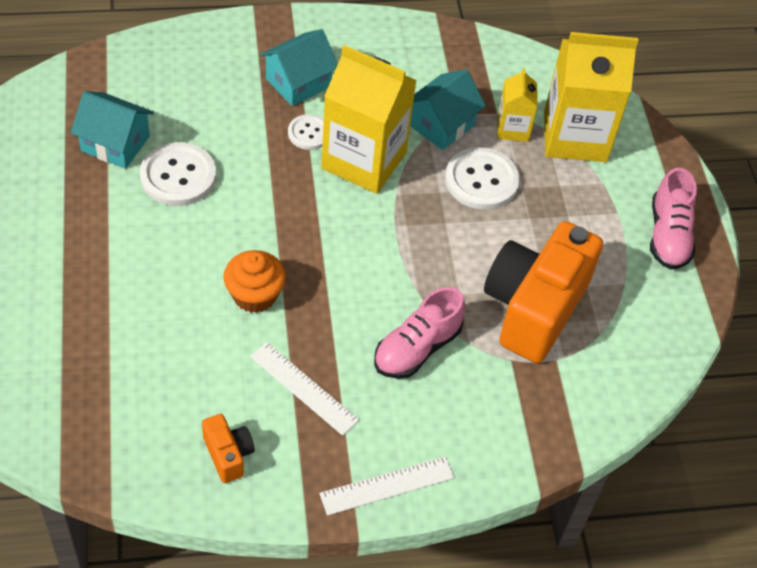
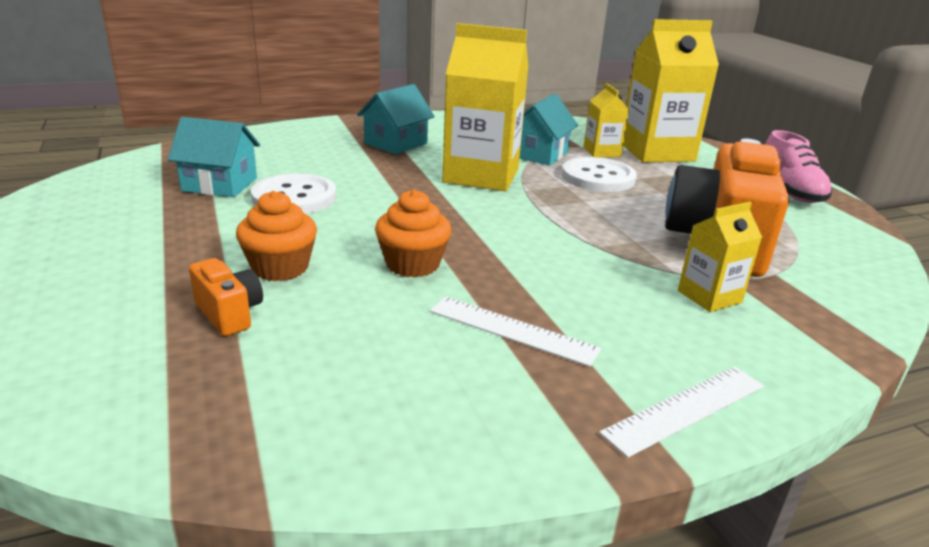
camera: 10 degrees left, 25 degrees down
orange camera [202,414,255,483] -> orange camera moved to [189,258,263,336]
white button [288,114,324,150] -> none
pink shoe [374,287,466,379] -> none
none -> orange cupcake [236,191,317,281]
none -> yellow carton [678,202,762,312]

